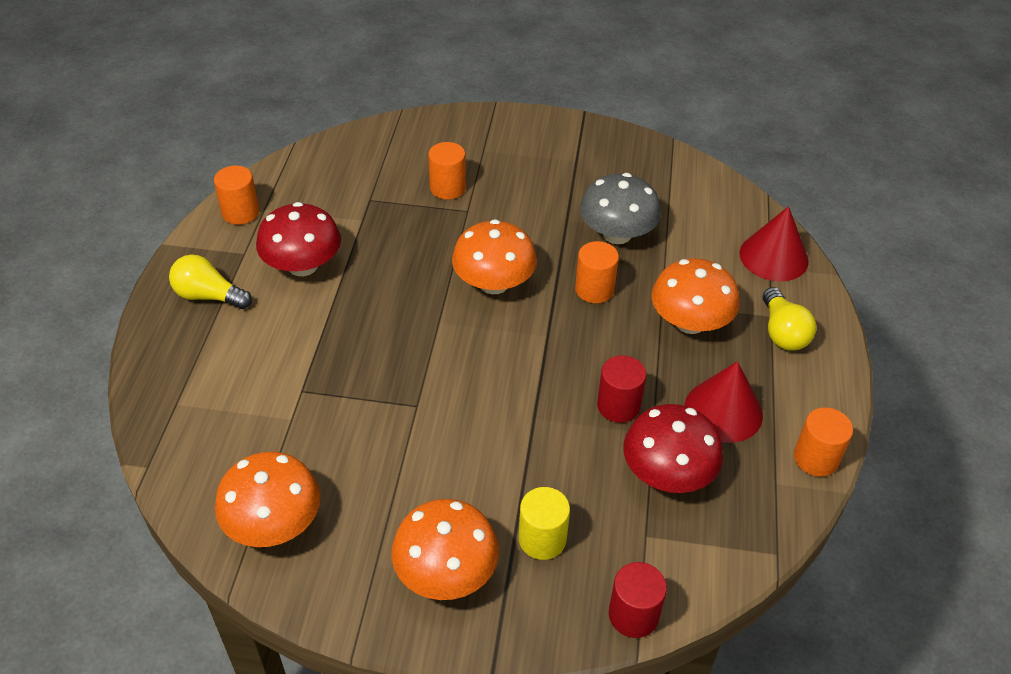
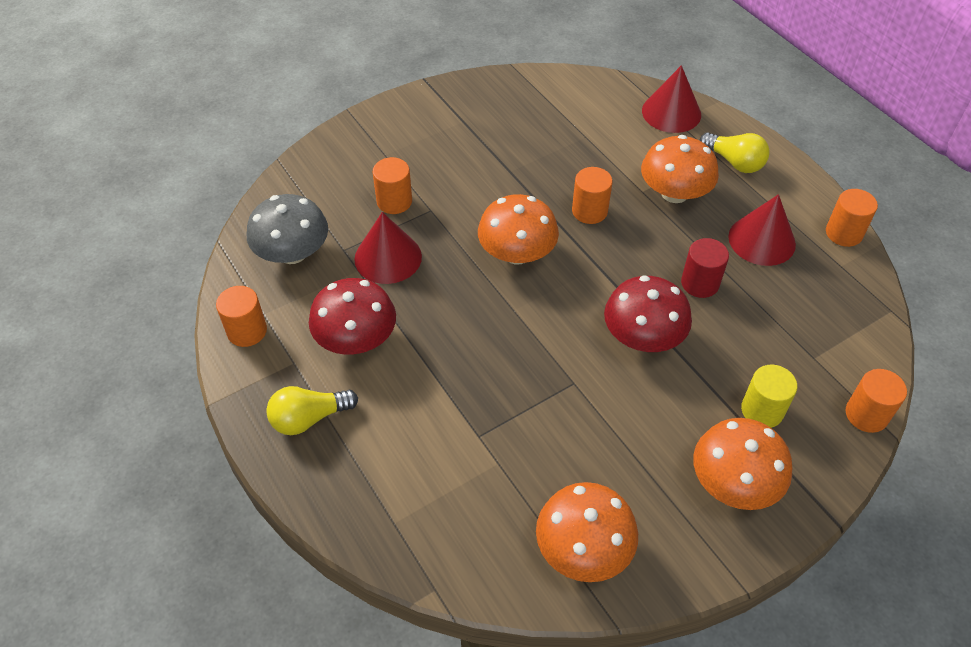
camera: 40 degrees left, 5 degrees up
grey mushroom [580,173,661,244] -> grey mushroom moved to [247,194,328,264]
red cylinder [609,562,667,638] -> orange cylinder [846,369,907,433]
red mushroom [623,404,723,493] -> red mushroom moved to [604,275,692,352]
none -> red cone [354,212,422,284]

